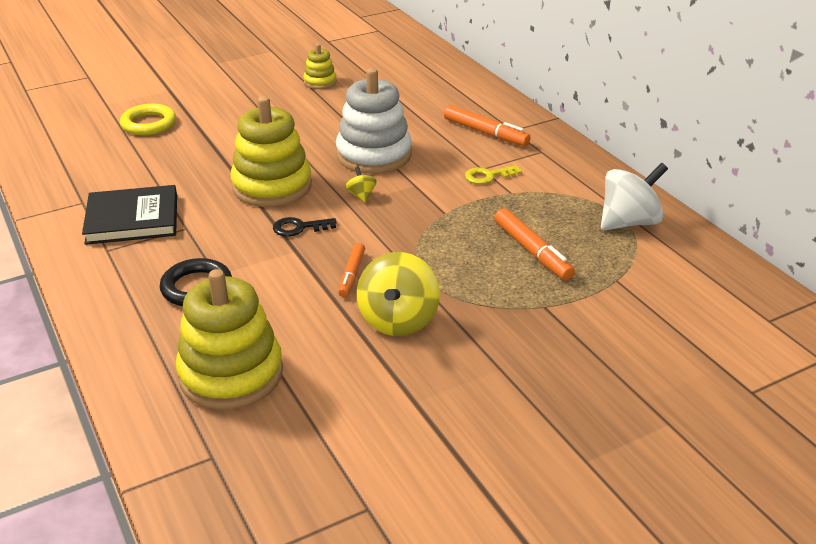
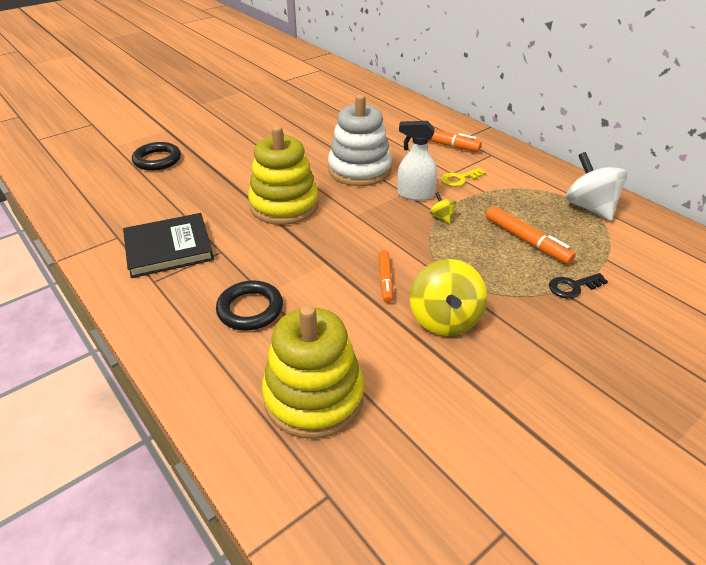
camera: 10 degrees left, 5 degrees up
yellow ring [120,104,176,135] -> black ring [132,142,181,171]
black key [273,217,337,237] -> black key moved to [549,273,608,299]
yellow stacking toy [304,44,337,89] -> none
yellow spinning top [345,166,377,203] -> yellow spinning top moved to [430,192,456,224]
white spinning top [601,163,668,230] -> white spinning top turned 75 degrees counterclockwise [566,152,627,221]
none -> white spray bottle [397,121,437,201]

